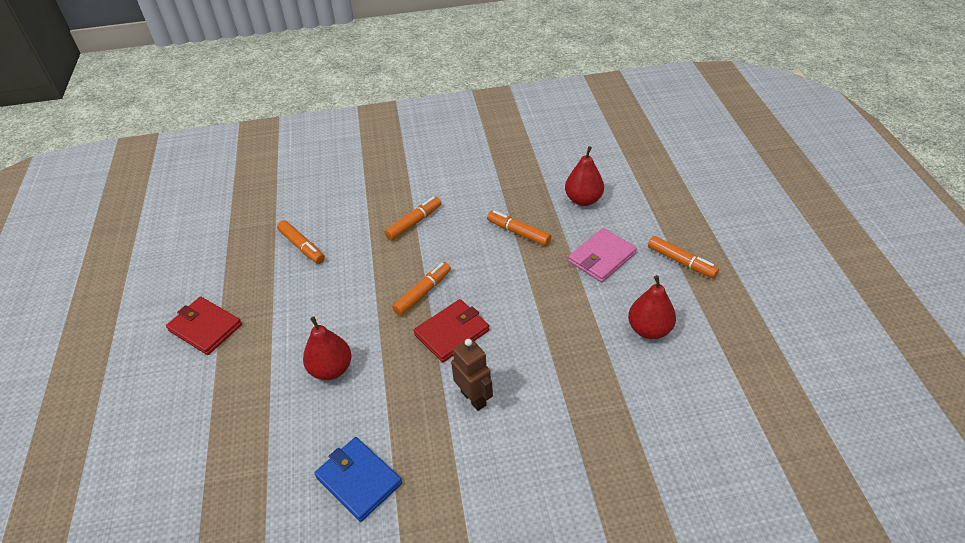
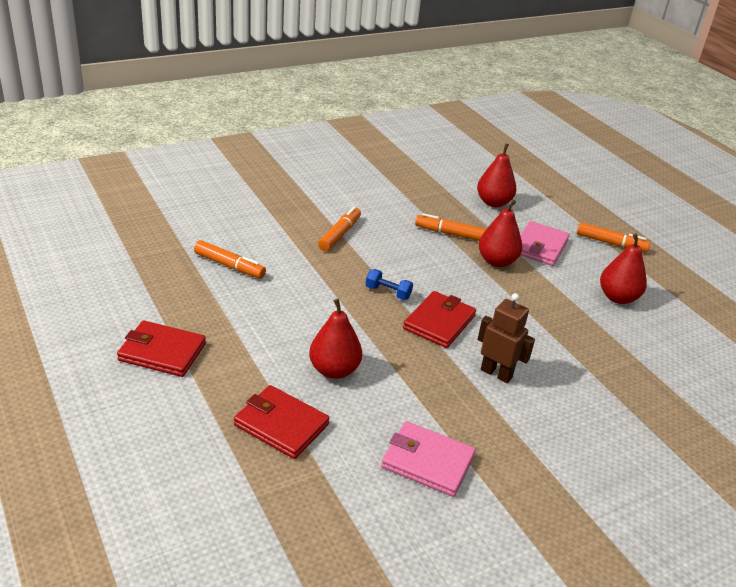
camera: 25 degrees left, 10 degrees down
blue wallet [314,437,402,522] -> pink wallet [381,421,476,497]
orange marker [392,262,451,316] -> blue dumbbell [365,269,413,300]
none -> red wallet [234,385,330,459]
none -> red pear [479,199,522,267]

